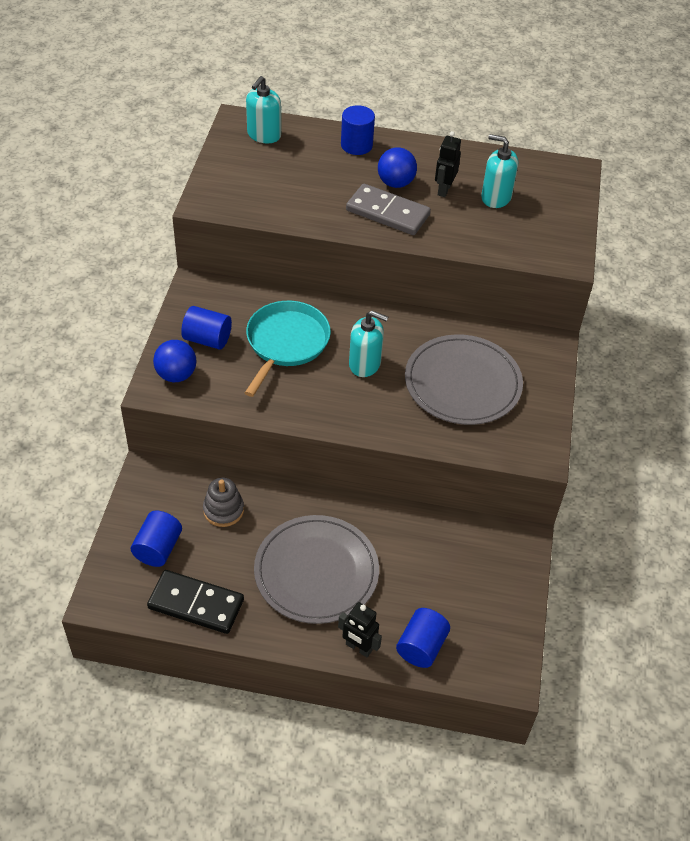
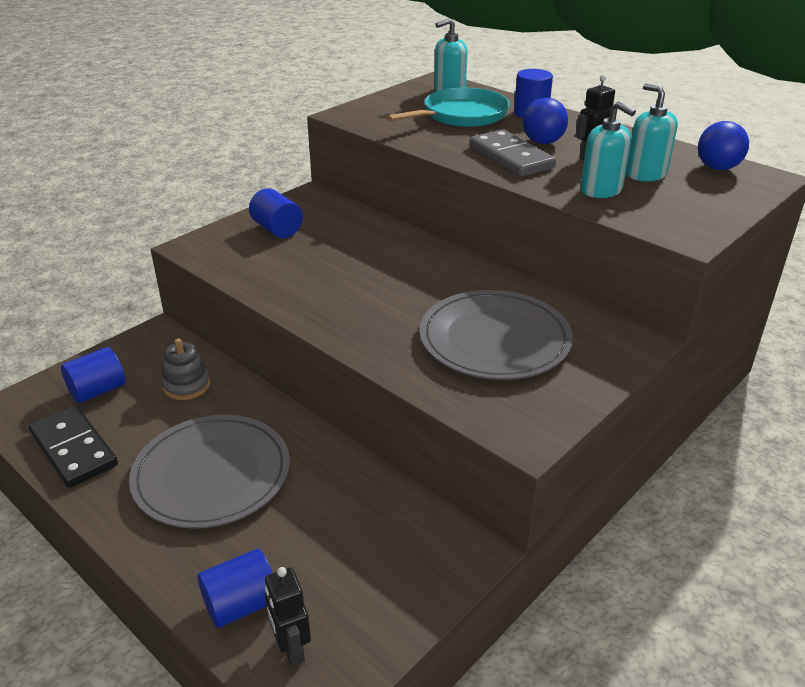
camera: 35 degrees right, 15 degrees down
blue ball [153,340,196,382] -> blue ball moved to [698,121,749,170]
turquoise pan [245,301,331,397] -> turquoise pan moved to [386,87,510,127]
black robot [338,602,382,657] -> black robot moved to [265,567,311,666]
turquoise soap dispenser [349,310,388,377] -> turquoise soap dispenser moved to [581,101,636,198]

